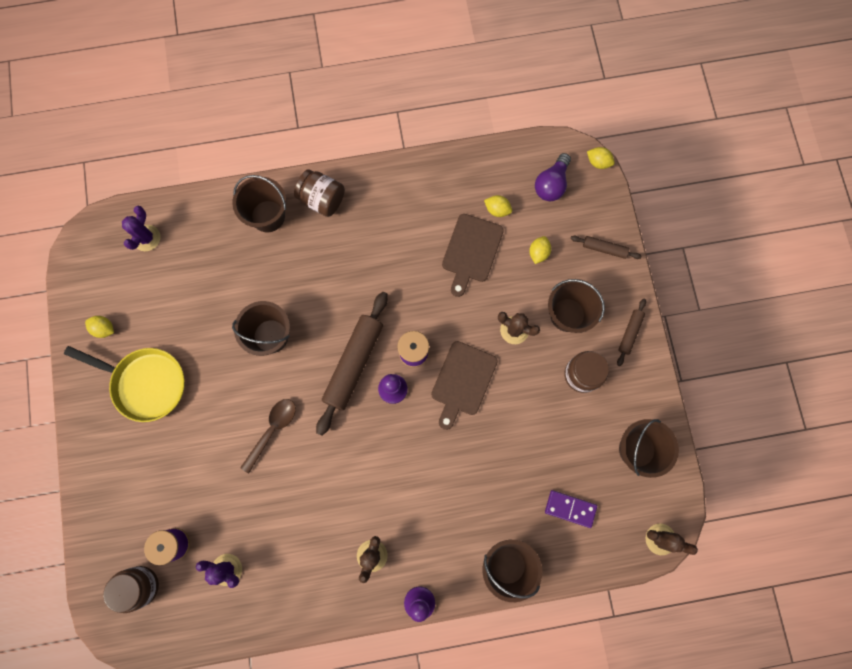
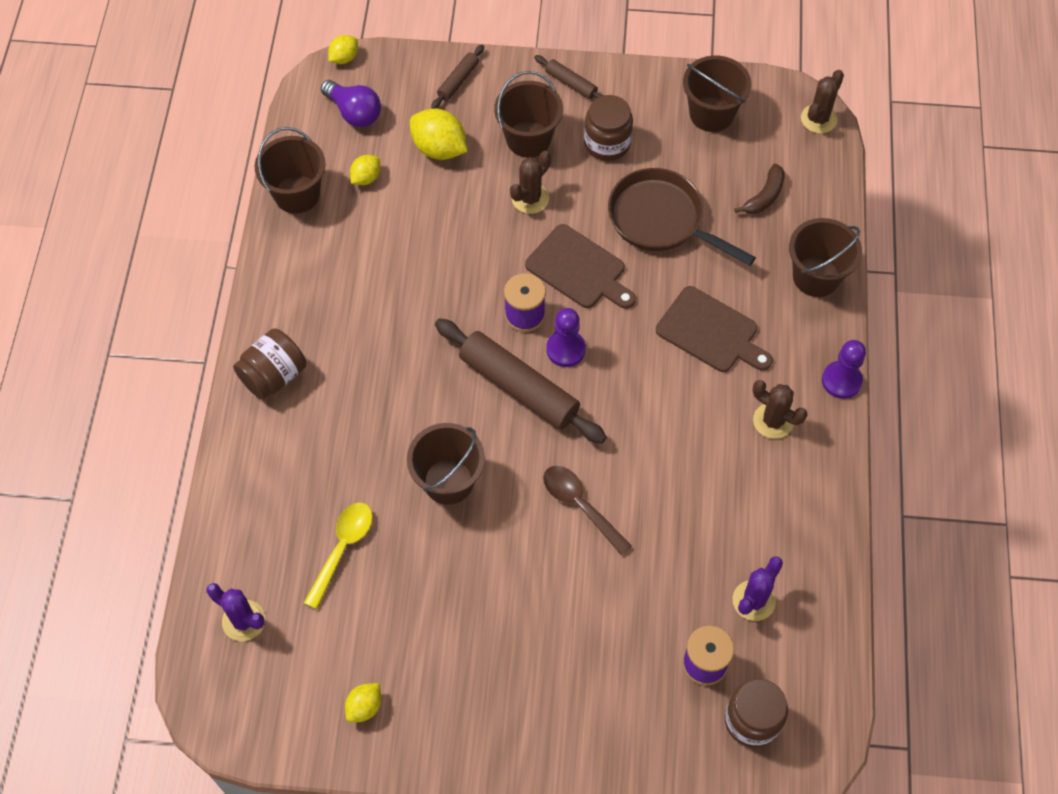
camera: 75 degrees left, 15 degrees down
yellow pan [64,346,185,422] -> none
brown bucket [232,175,286,232] -> brown bucket moved to [255,127,326,214]
brown cutting board [442,214,504,297] -> brown cutting board moved to [656,286,773,372]
yellow lemon [529,236,551,264] -> yellow lemon [410,109,467,160], size x1.74
purple domino [545,490,597,528] -> brown banana [734,163,785,214]
none -> yellow spoon [304,502,373,609]
none -> brown pan [608,168,756,266]

